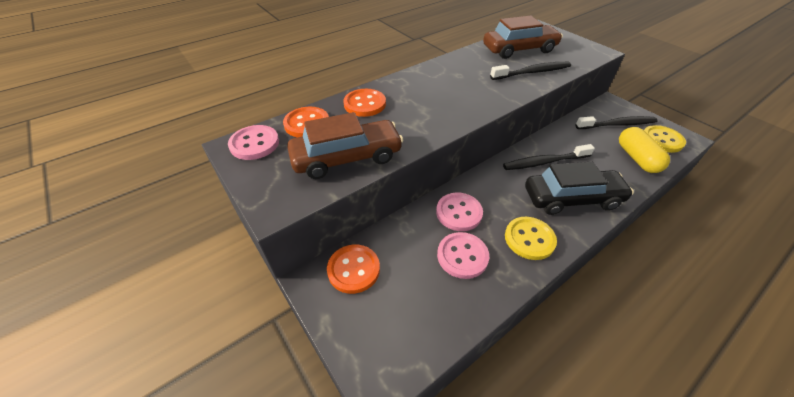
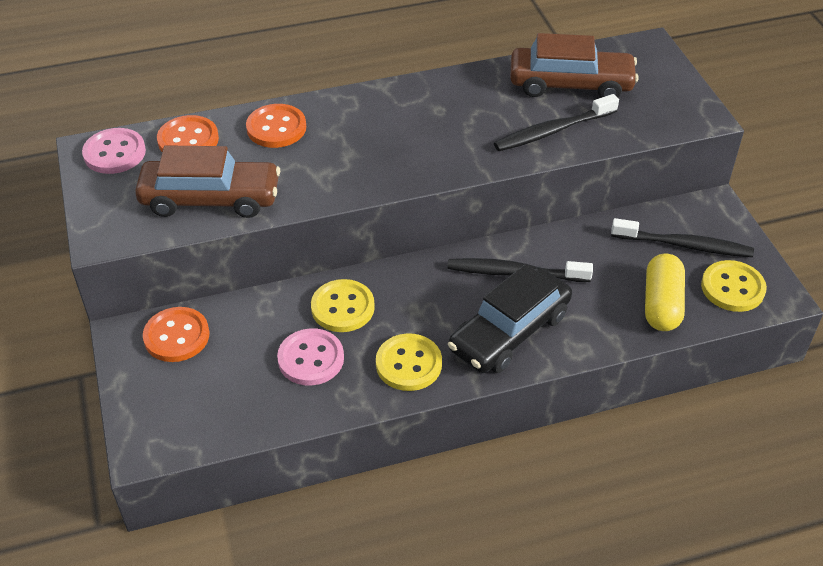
camera: 20 degrees right, 0 degrees up
pink button [436,193,483,231] -> yellow button [311,279,375,332]
black toothbrush [490,62,571,80] -> black toothbrush turned 150 degrees clockwise [494,94,619,151]
black car [525,162,634,215] -> black car turned 120 degrees clockwise [448,264,572,373]

